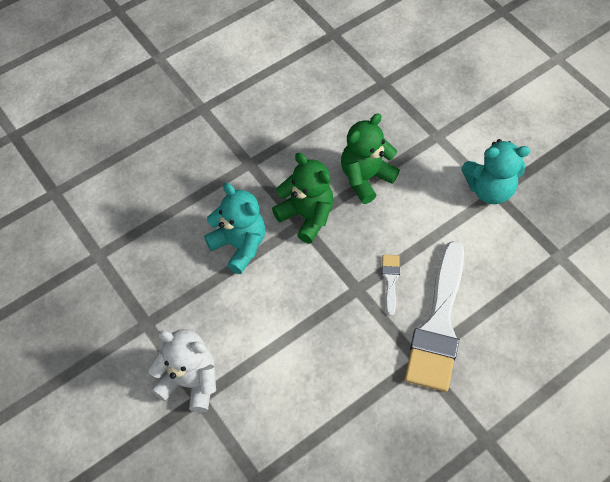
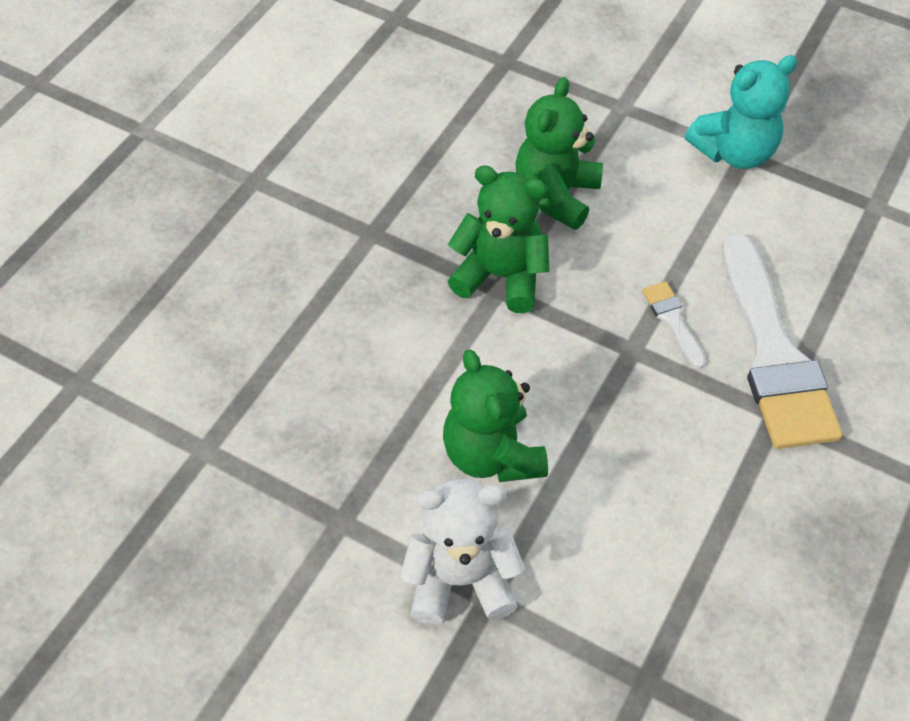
camera: 25 degrees left, 5 degrees down
turquoise teddy bear [204,183,265,274] -> none
none -> green teddy bear [443,349,548,482]

